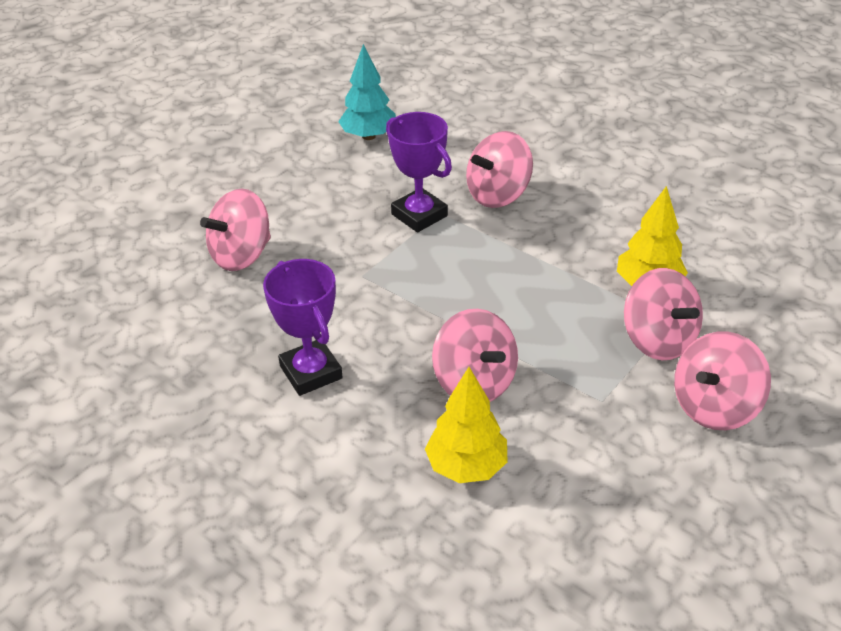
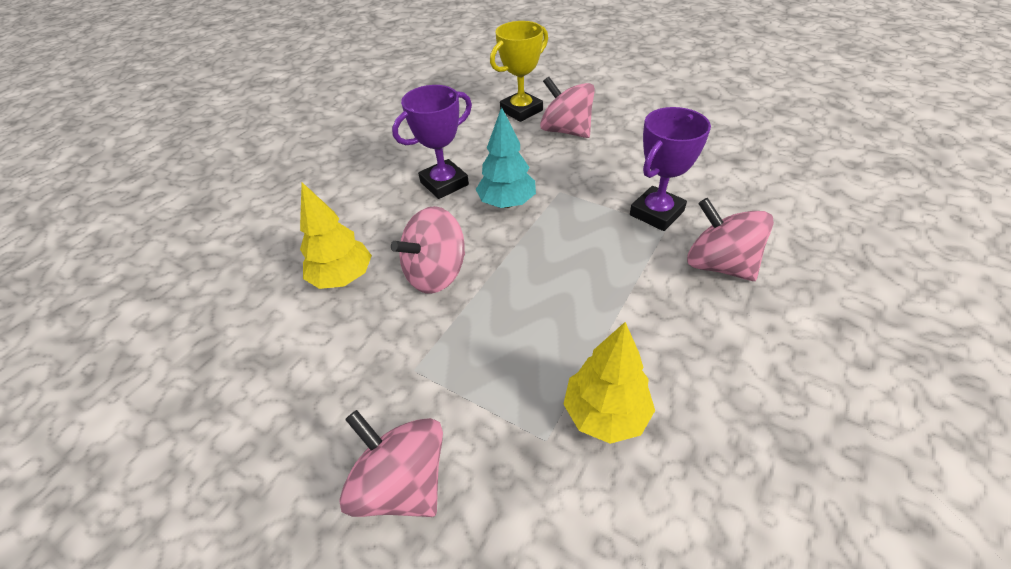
camera: 85 degrees right, 5 degrees up
turquoise tree [338,44,396,140] -> turquoise tree moved to [475,107,536,208]
pink spinning top [624,268,703,360] -> none
none -> yellow trophy [490,21,548,122]

